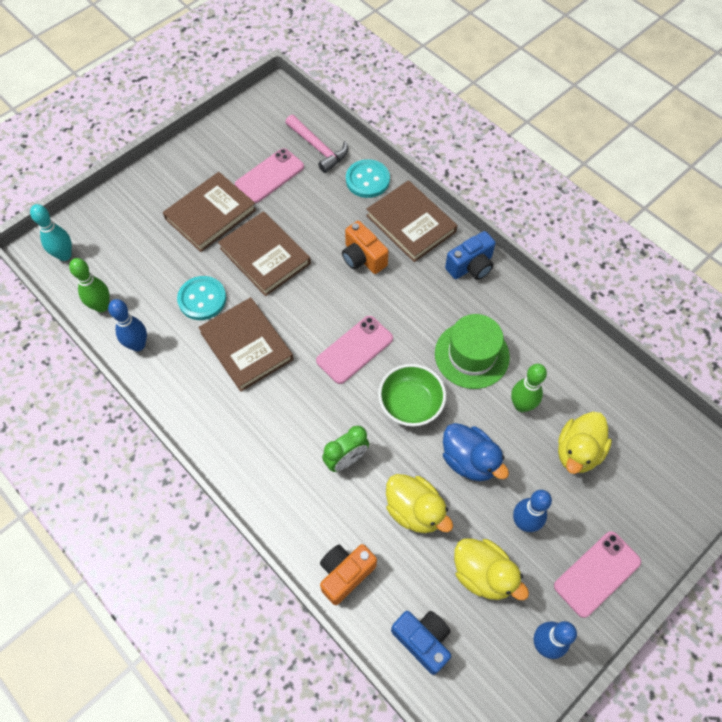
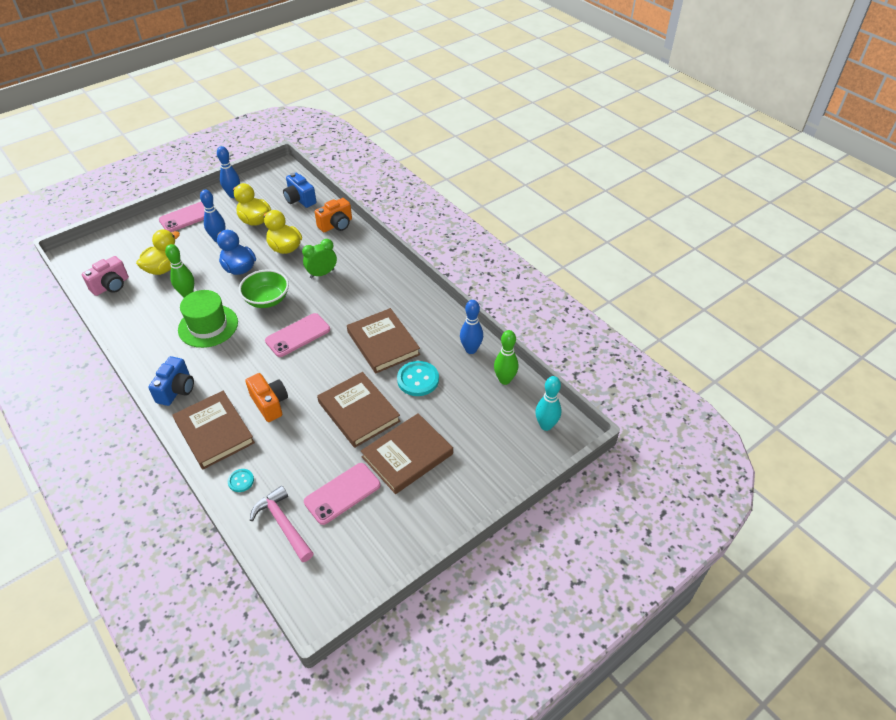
camera: 175 degrees left, 15 degrees down
turquoise button [346,159,390,198] -> turquoise button [228,469,254,492], size x0.55
blue camera [445,231,496,280] -> blue camera turned 135 degrees clockwise [148,356,194,406]
none -> pink camera [82,256,129,296]

